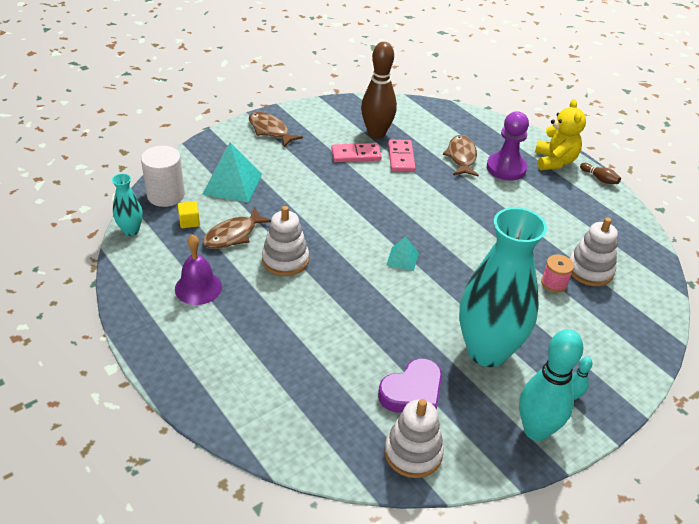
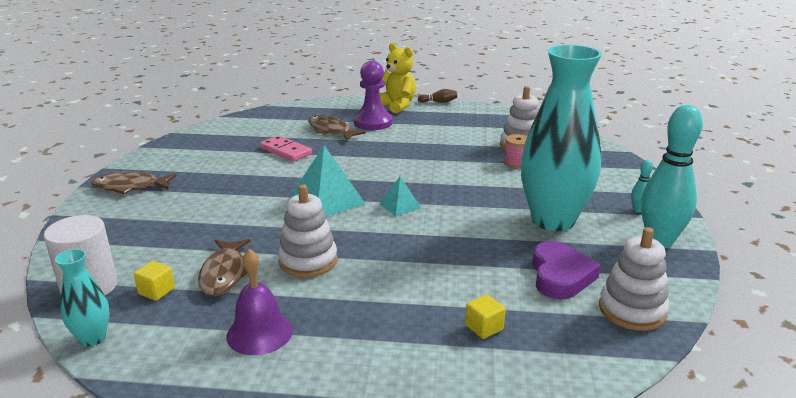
camera: 45 degrees left, 15 degrees down
turquoise pyramid [202,142,262,203] -> turquoise pyramid moved to [290,145,366,217]
pink domino [331,143,382,162] -> none
brown bowling pin [361,42,397,139] -> none
none -> yellow cube [465,294,506,339]

